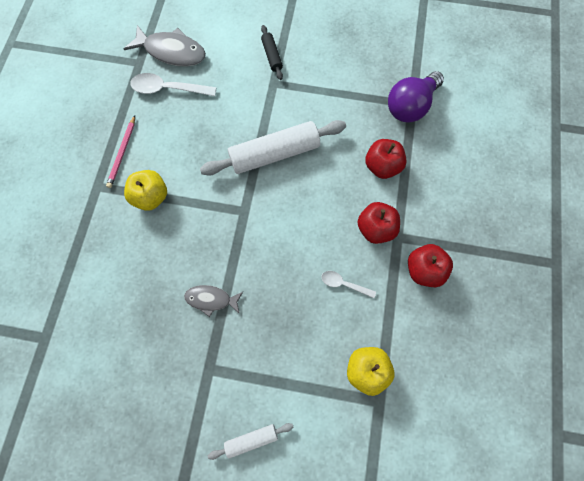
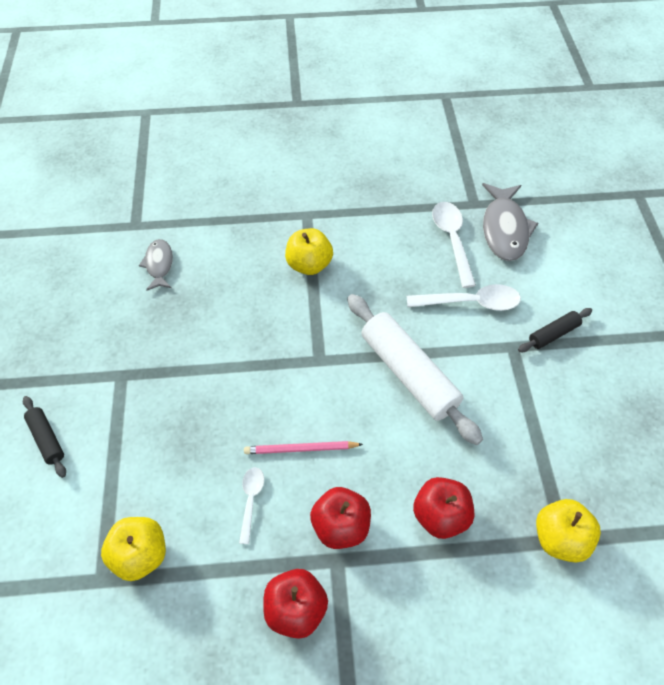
camera: 75 degrees right, 15 degrees down
pink pencil [106,116,135,188] -> pink pencil moved to [244,441,363,454]
grey fish [184,285,243,317] -> grey fish moved to [139,239,173,291]
white rolling pin [208,423,293,460] -> black rolling pin [23,396,66,478]
purple light bulb [388,71,444,123] -> yellow apple [536,499,601,563]
none -> white spoon [407,284,521,311]

